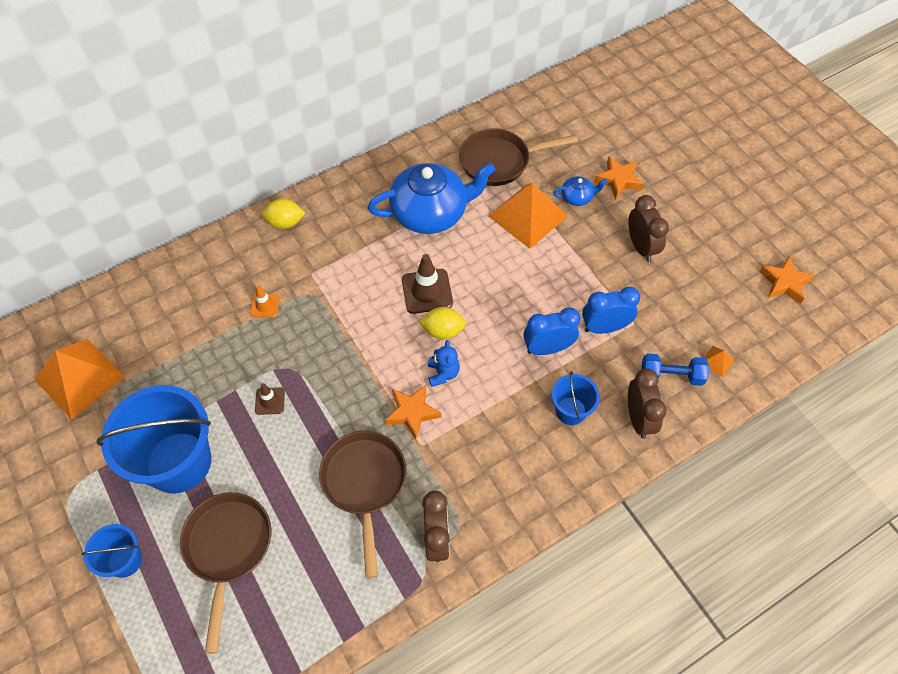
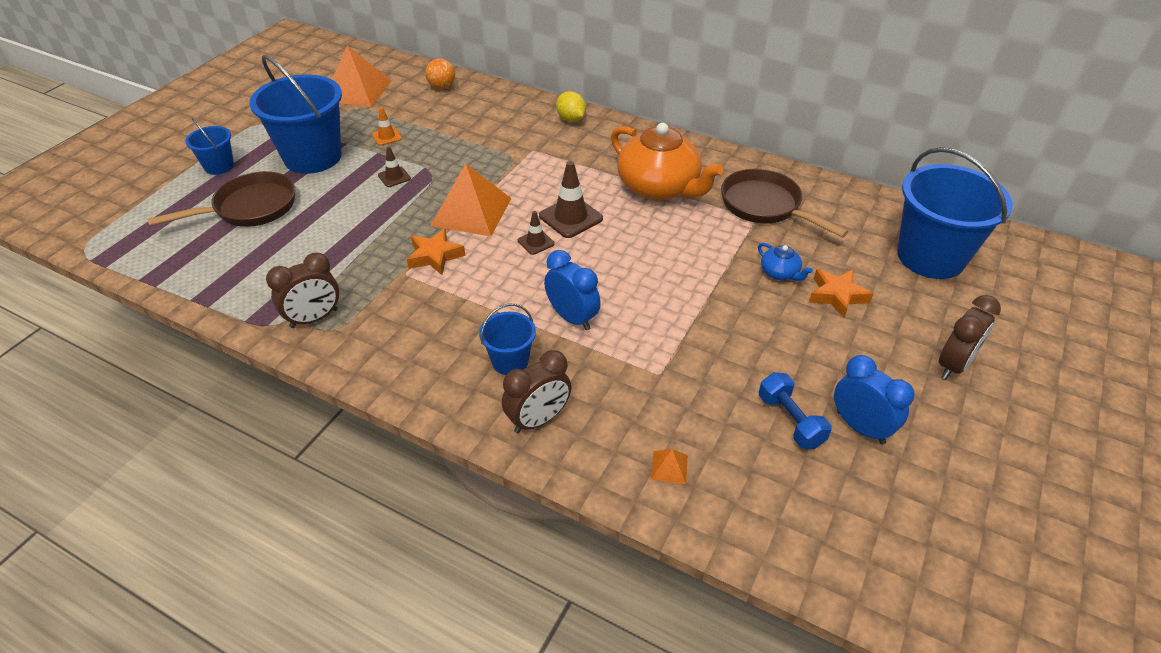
camera: 60 degrees right, 15 degrees down
orange traffic cone [250,285,280,318] -> orange traffic cone moved to [372,107,402,146]
brown pan [319,431,407,578] -> none
blue teapot [368,163,495,234] -> orange teapot [611,123,723,200]
yellow lemon [419,307,466,339] -> brown traffic cone [518,211,555,255]
blue teddy bear [428,340,460,387] -> none
orange pyramid [488,183,568,249] -> orange pyramid moved to [430,164,512,236]
blue clock [582,287,640,334] -> blue clock moved to [834,355,915,444]
brown clock [628,195,669,262] -> brown clock moved to [939,295,1001,379]
blue dumbbell [641,353,709,386] -> blue dumbbell moved to [759,372,831,449]
orange star [759,256,815,304] -> none
none -> orange ball [425,58,455,89]
none -> blue bucket [897,147,1013,279]

